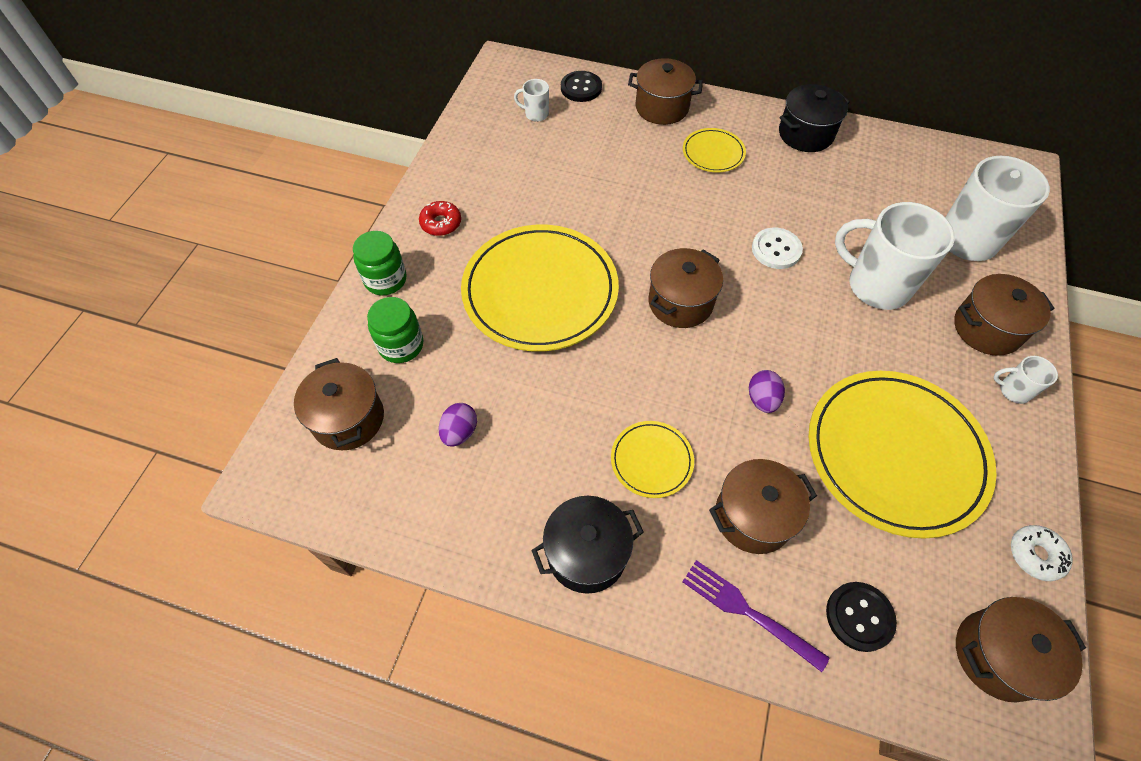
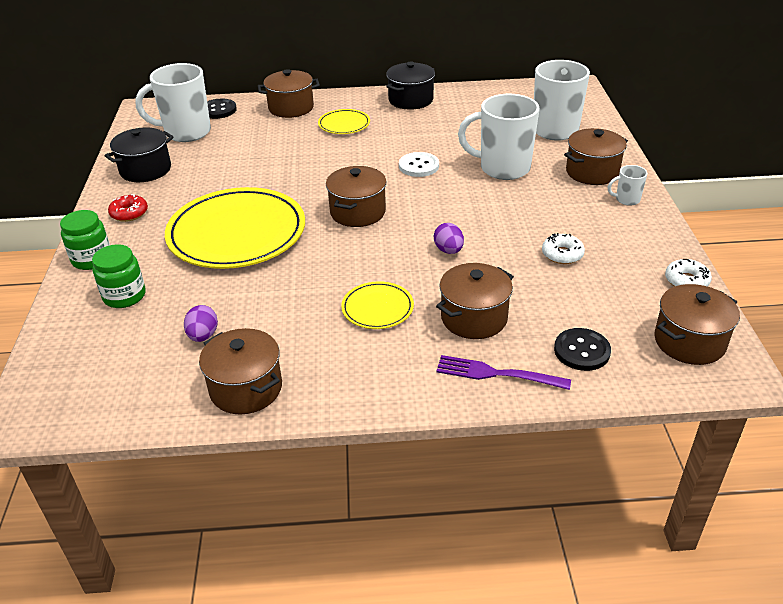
camera: 20 degrees left, 20 degrees down
brown pot [294,358,384,450] -> brown pot moved to [199,328,282,414]
white mug [514,79,549,122] -> white mug [135,63,211,142], size x2.23
black pot [531,496,644,594] -> black pot moved to [105,127,174,182]
yellow plate [809,371,997,539] -> white donut [542,233,585,264]

